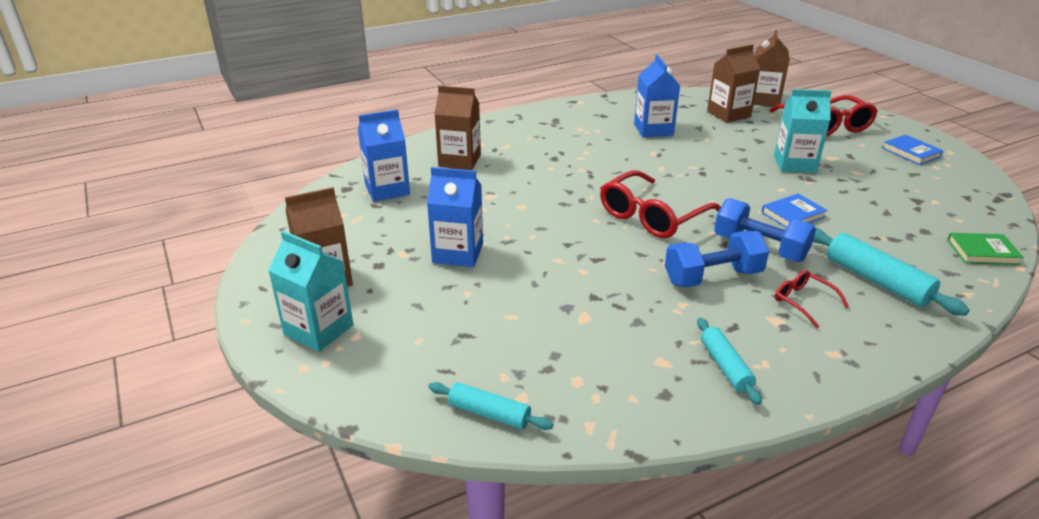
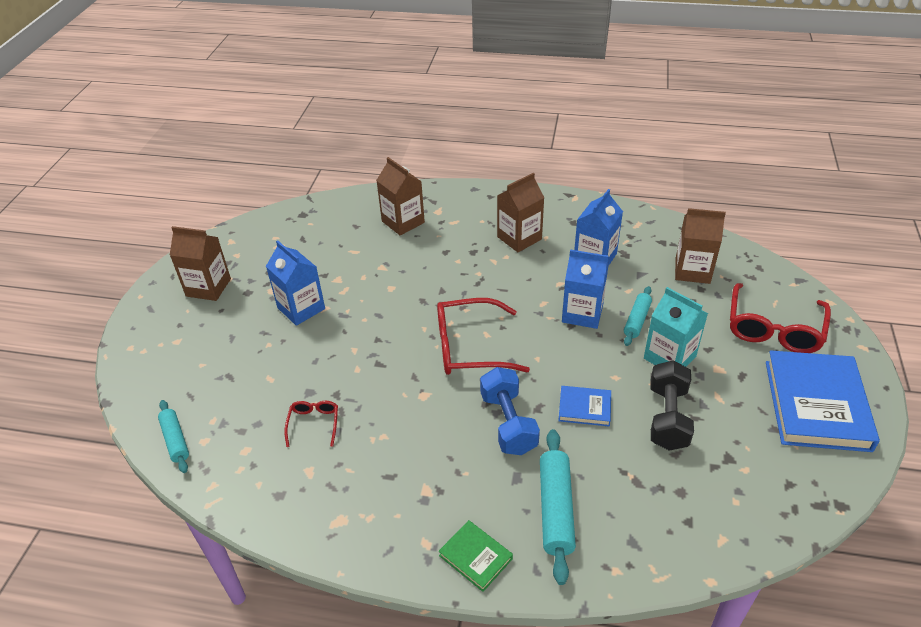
camera: 40 degrees right, 10 degrees up
turquoise carton [268,231,353,352] -> none
blue carton [358,109,410,201] -> blue carton moved to [562,250,609,329]
blue dumbbell [665,231,769,288] -> none
turquoise rolling pin [697,318,762,405] -> turquoise rolling pin moved to [624,286,652,346]
brown carton [753,30,790,107] -> brown carton moved to [497,173,544,252]
red glasses [775,270,849,328] -> red glasses moved to [284,401,338,447]
blue book [883,135,943,165] -> blue book [766,350,880,452], size x2.12
green book [947,233,1024,265] -> green book moved to [439,520,513,592]
none -> black dumbbell [650,360,694,451]

